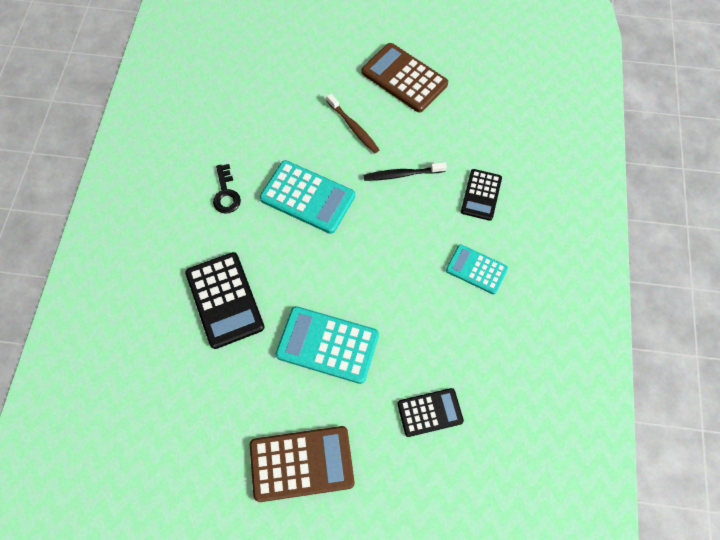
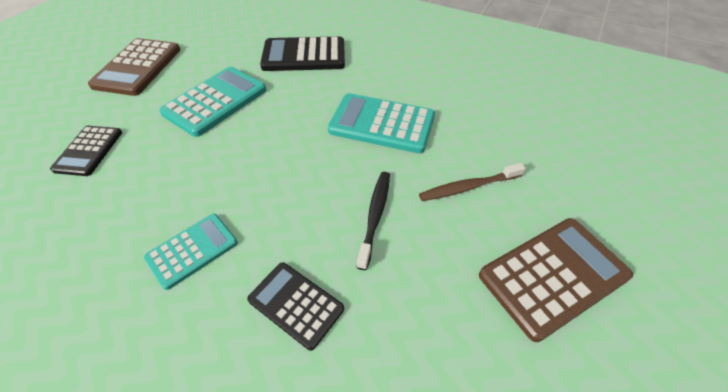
camera: 110 degrees right, 15 degrees down
black key [213,164,241,214] -> none
turquoise calculator [260,160,355,234] -> turquoise calculator turned 60 degrees clockwise [328,93,435,153]

